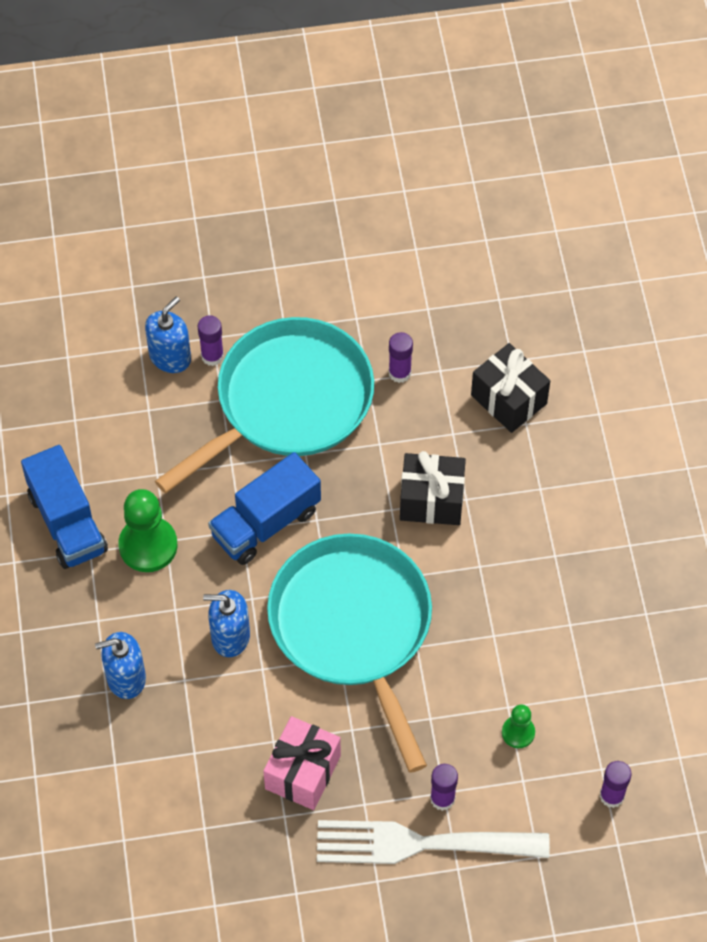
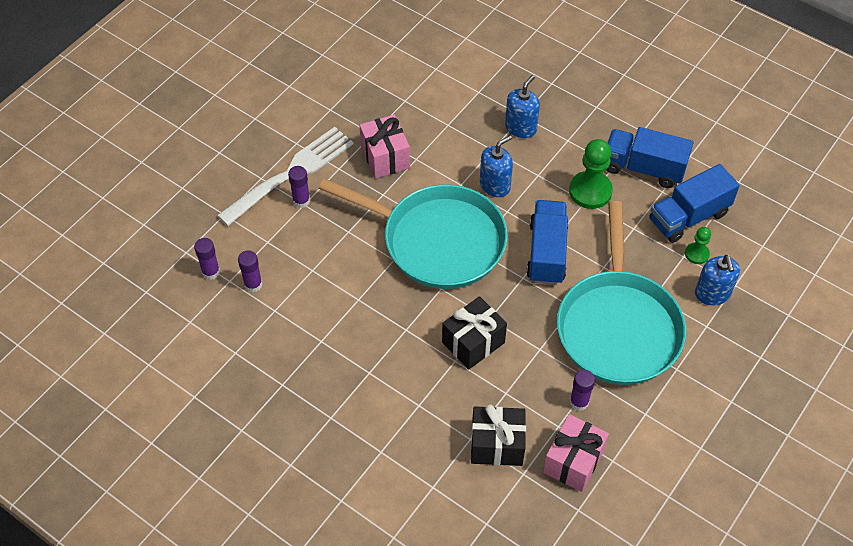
camera: 135 degrees right, 5 degrees down
purple glue stick [198,315,224,366] -> purple glue stick moved to [238,250,263,292]
green pawn [502,704,535,748] -> green pawn moved to [685,227,711,264]
none -> pink gift [543,414,609,492]
none -> blue truck [650,164,740,243]

